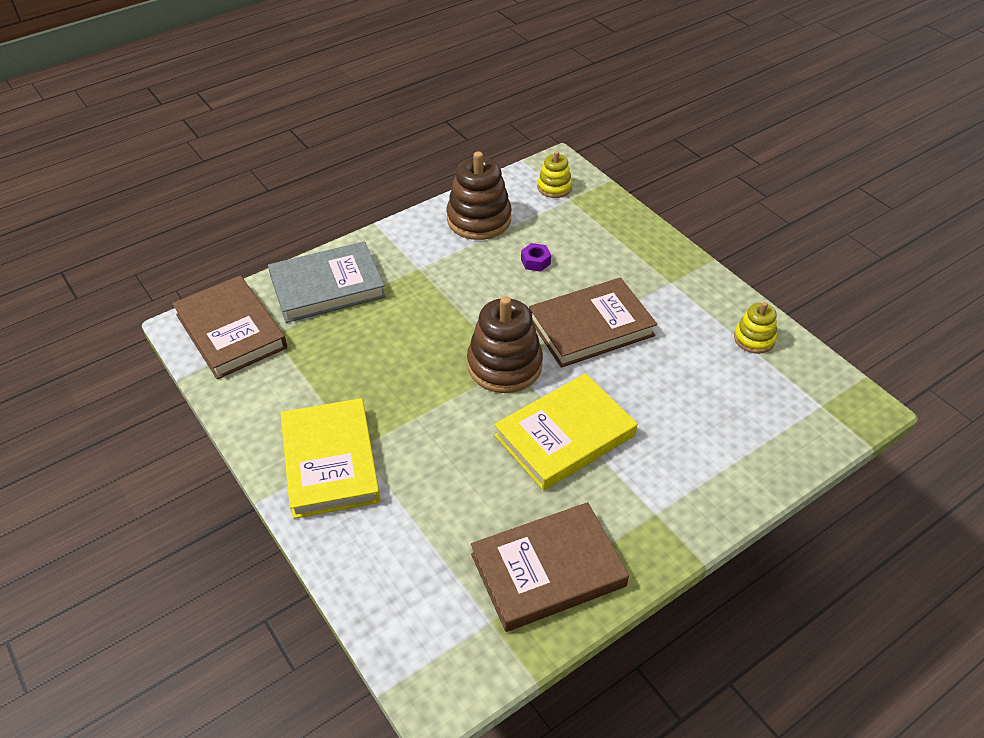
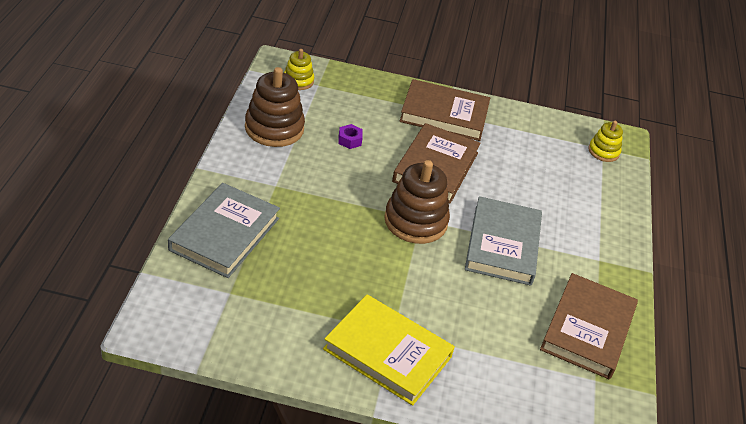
camera: 50 degrees left, 5 degrees down
brown book [172,276,287,379] -> brown book moved to [400,79,490,141]
yellow book [494,373,637,491] -> grey book [465,196,542,286]
yellow stacking toy [734,302,777,354] -> yellow stacking toy moved to [589,121,623,162]

